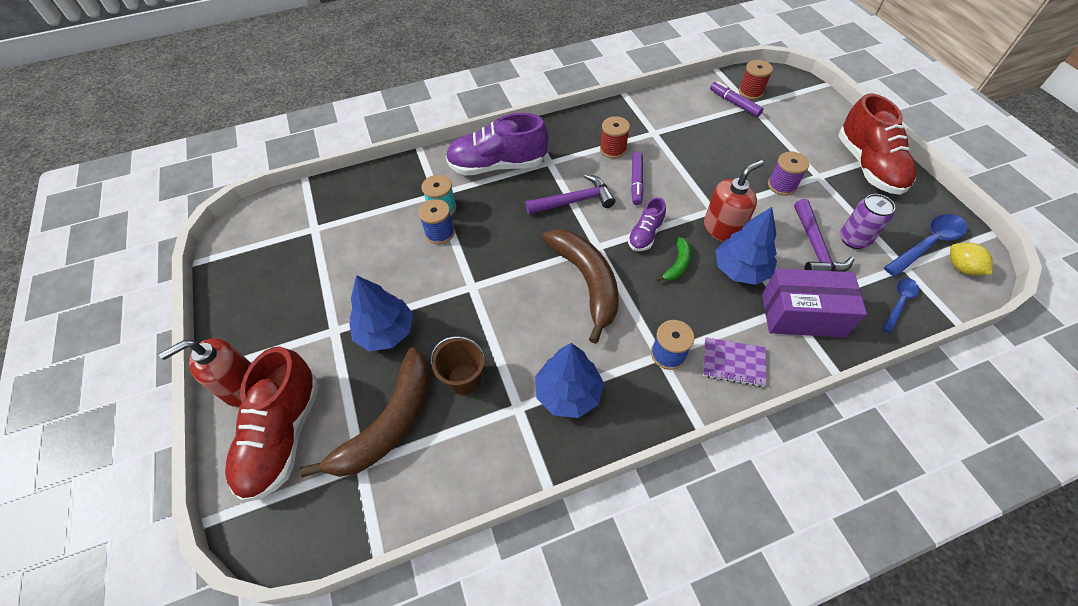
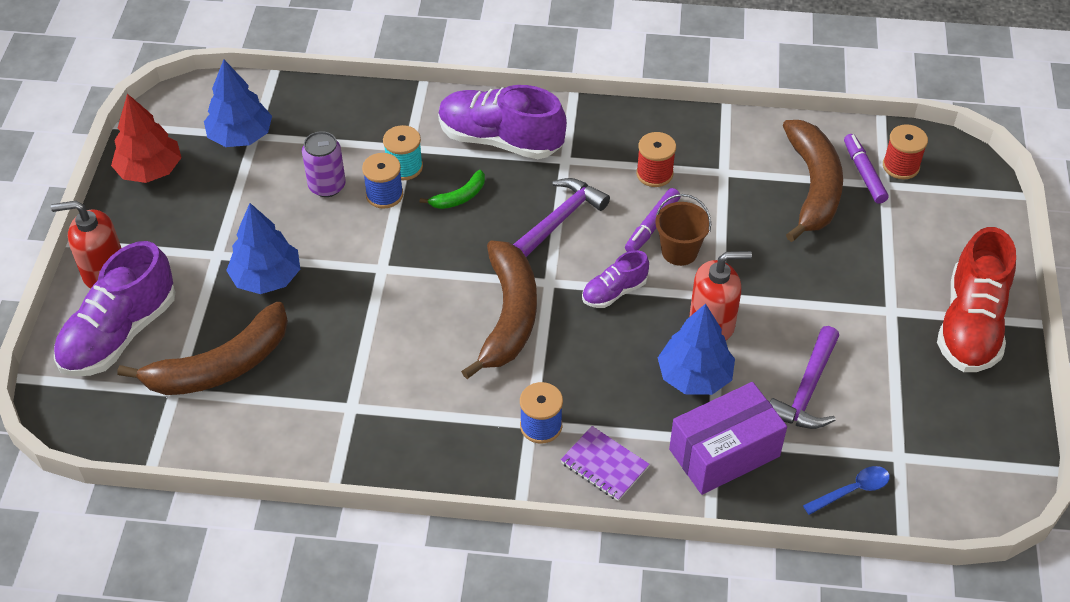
camera: 25 degrees right, 5 degrees down
red shoe [225,346,320,502] -> purple shoe [54,241,175,376]
brown bucket [431,336,486,395] -> brown bucket moved to [655,194,711,266]
purple hammer [525,174,615,215] -> purple hammer turned 60 degrees counterclockwise [513,178,610,257]
blue tree [535,343,604,418] -> blue tree moved to [204,59,272,147]
green banana [655,237,691,282] -> green banana moved to [420,170,485,209]
purple box [762,269,867,338] -> purple box turned 60 degrees counterclockwise [669,382,787,495]
purple spool [768,152,809,196] -> none
purple can [840,194,895,249] -> purple can moved to [302,131,346,197]
blue spoon [884,214,967,277] -> none
yellow lemon [950,243,993,275] -> none
none -> red tree [111,94,182,183]
none -> brown banana [783,120,843,242]

